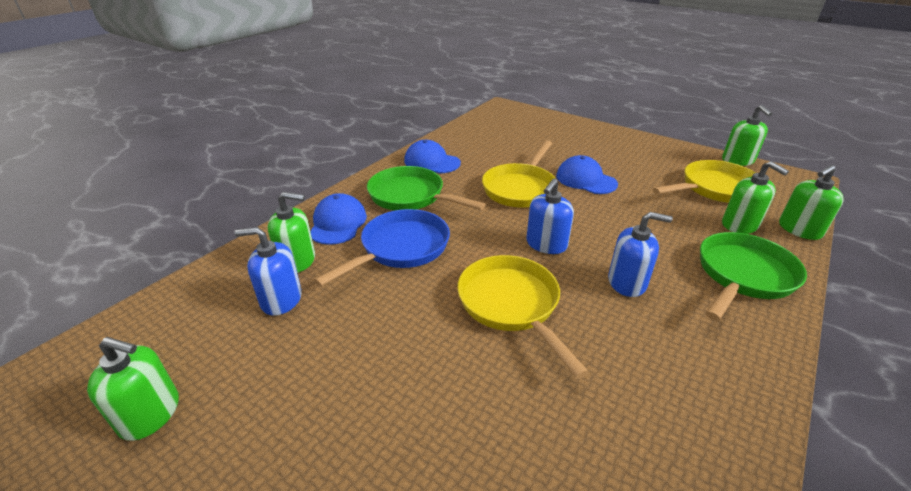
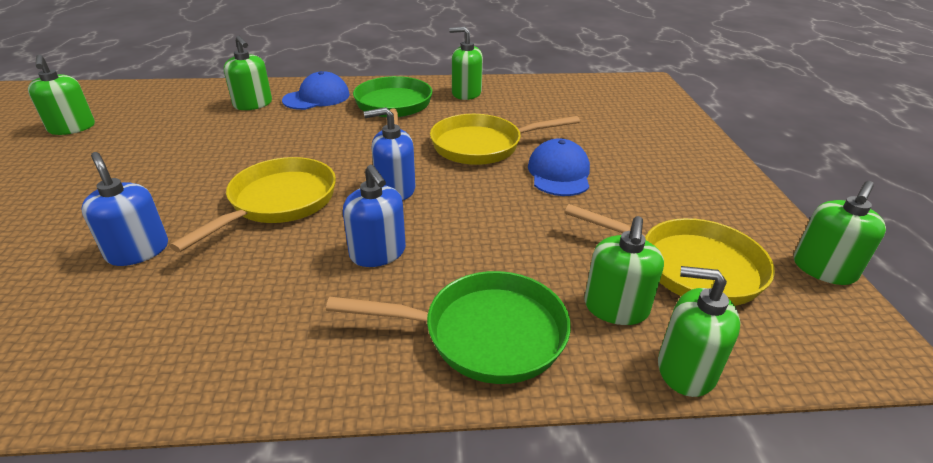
camera: 50 degrees right, 0 degrees up
blue soap dispenser [235,227,302,316] -> blue soap dispenser moved to [81,152,168,266]
blue pan [314,209,450,287] -> none
blue cap [404,140,461,174] -> green soap dispenser [449,27,483,100]

